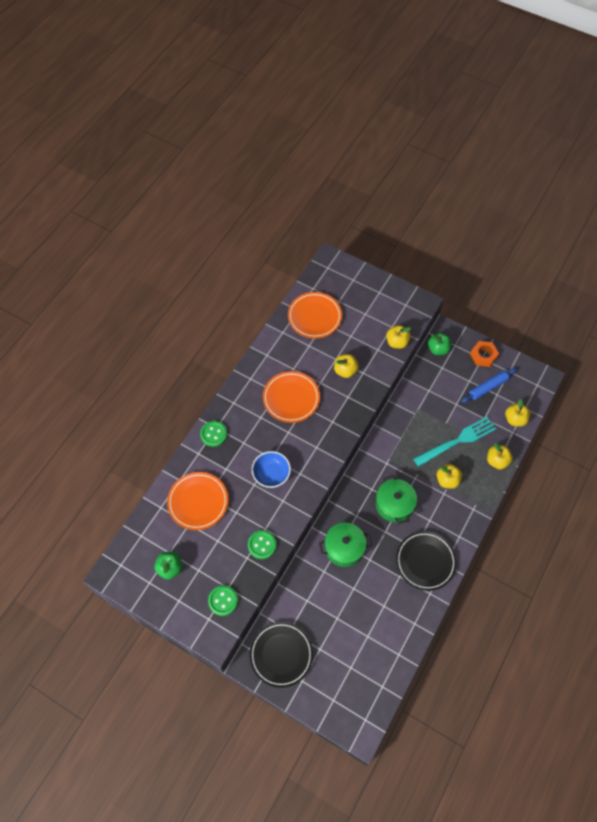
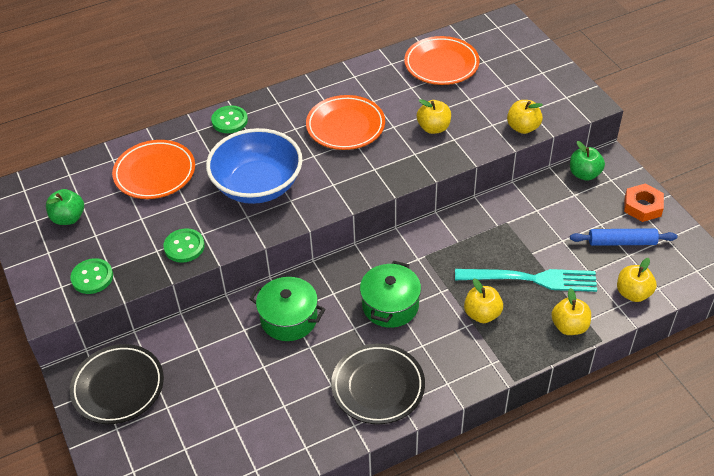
camera: 35 degrees right, 15 degrees down
blue bowl [252,451,291,488] -> blue bowl [206,128,303,204], size x1.75

